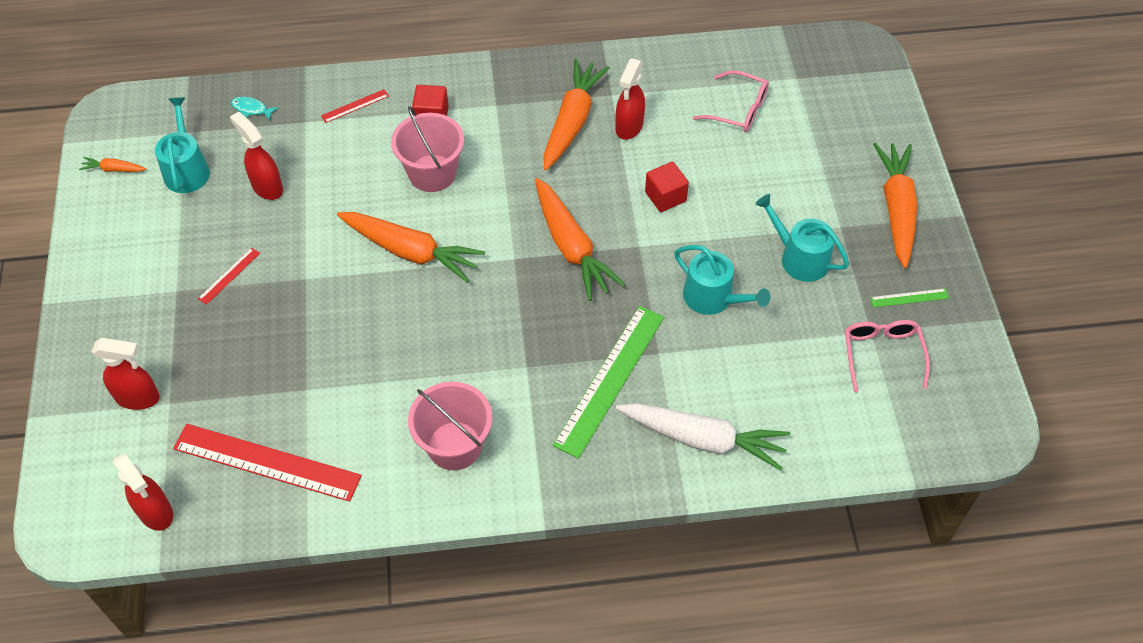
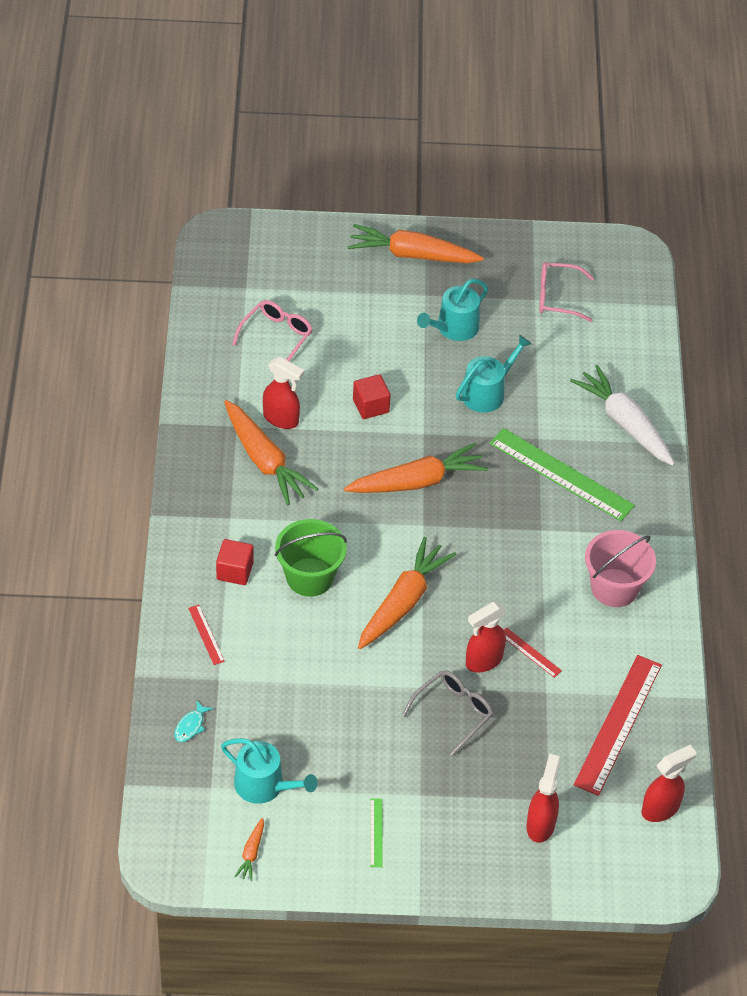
camera: 85 degrees left, 5 degrees down
turquoise watering can [155,97,210,193] -> turquoise watering can turned 150 degrees counterclockwise [221,738,318,804]
red ruler [198,247,260,305] -> red ruler moved to [504,628,562,678]
red spray bottle [230,112,283,200] -> red spray bottle moved to [466,602,506,673]
pink bucket [391,106,464,192] -> green bucket [275,519,347,597]
orange carrot [543,59,610,170] -> orange carrot turned 150 degrees counterclockwise [224,400,318,505]
white carrot [616,403,790,471] -> white carrot turned 60 degrees counterclockwise [570,365,675,466]
green ruler [870,288,949,308] -> green ruler moved to [370,798,383,867]
none -> grey glasses [402,671,493,757]

